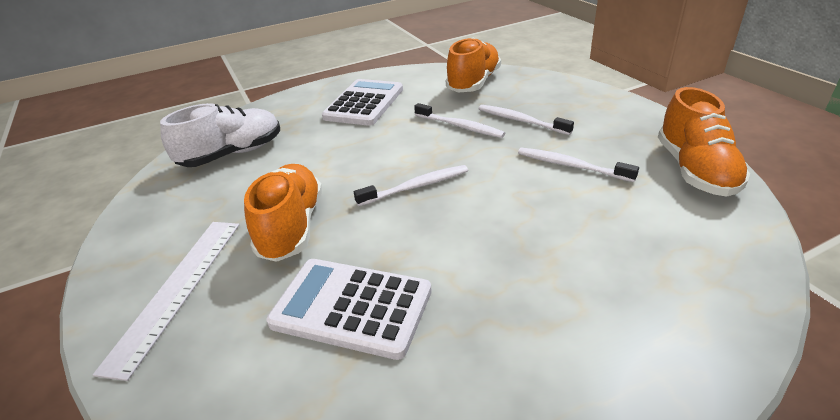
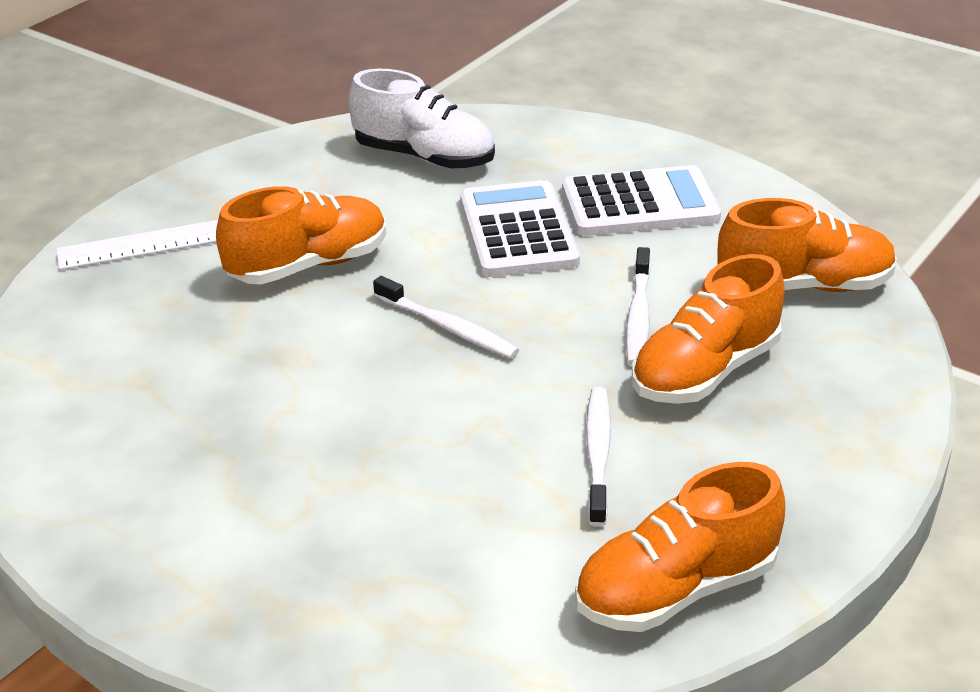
camera: 60 degrees right, 0 degrees up
white calculator [266,259,432,360] -> white calculator moved to [460,180,580,277]
white toothbrush [479,105,574,135] -> orange shoe [632,254,785,404]

